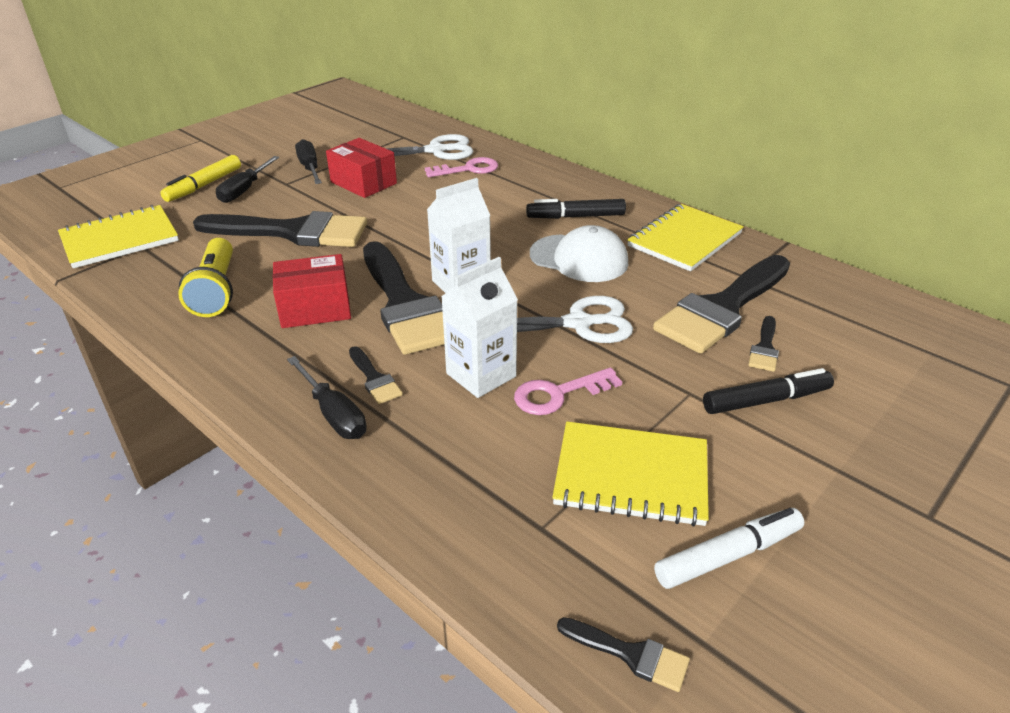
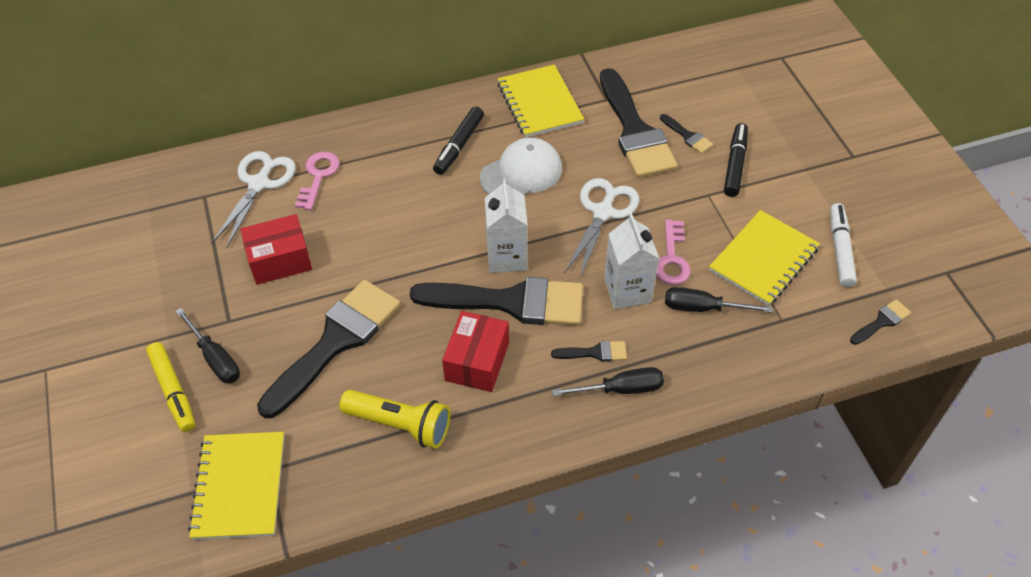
camera: 60 degrees left, 15 degrees up
black screwdriver [295,139,322,184] -> black screwdriver moved to [665,287,772,313]

